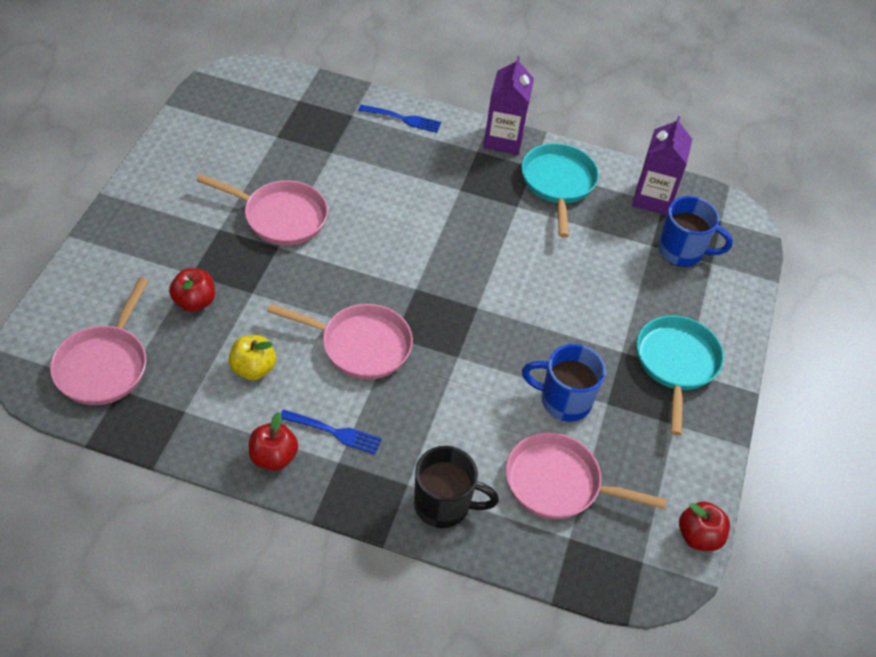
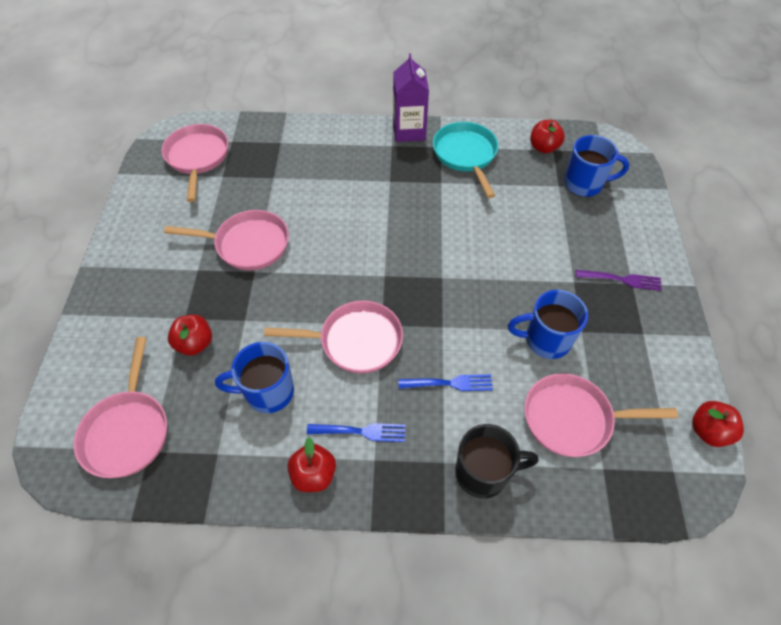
camera: 10 degrees left, 5 degrees up
yellow apple [229,335,276,380] -> blue mug [215,342,294,413]
blue fork [358,105,441,133] -> blue fork moved to [398,374,493,391]
purple carton [632,116,692,215] -> red apple [530,120,565,153]
turquoise pan [637,316,724,436] -> purple fork [576,270,662,291]
none -> pink pan [162,124,228,202]

